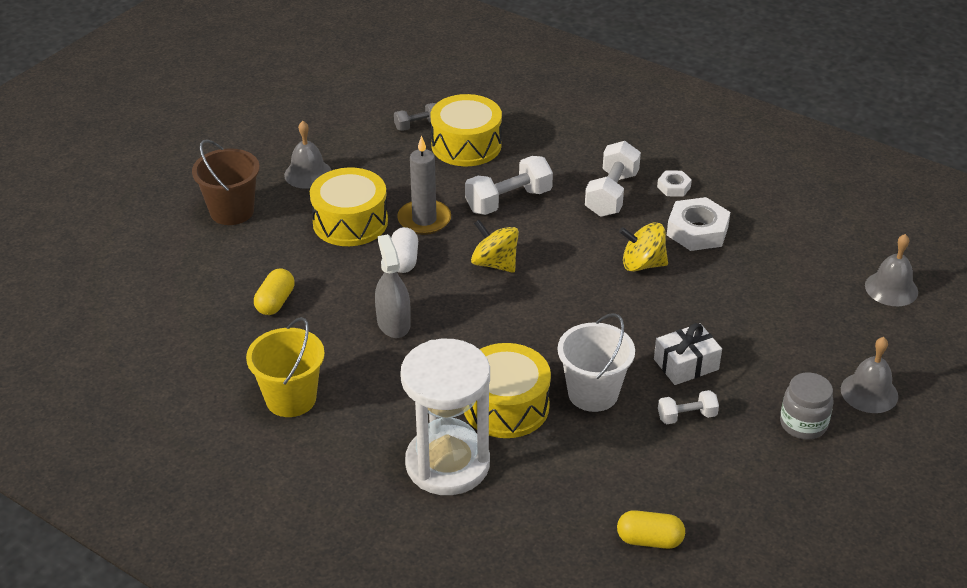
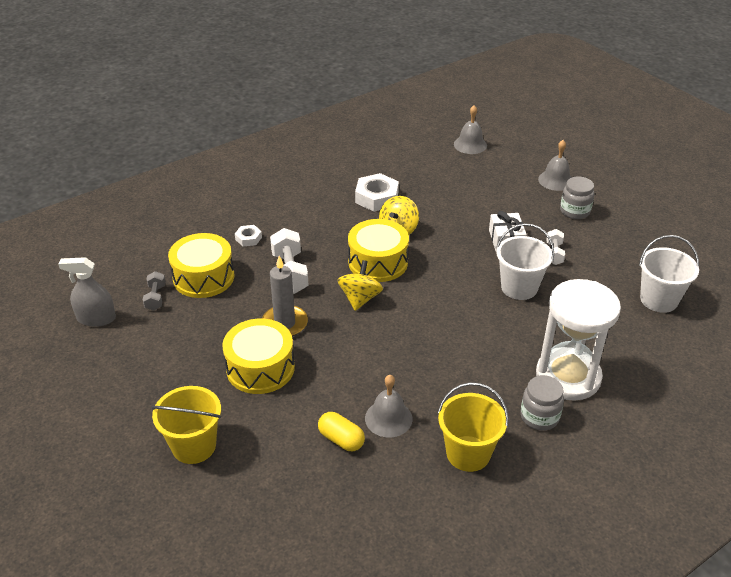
camera: 70 degrees left, 0 degrees up
brown bucket [192,140,260,225] -> yellow bucket [151,386,221,464]
grey bell [284,121,332,189] -> grey bell moved to [365,375,413,437]
grey spray bottle [375,234,411,338] -> grey spray bottle moved to [58,257,116,327]
white capsule [391,227,418,273] -> none
yellow drum [464,343,551,438] -> yellow drum moved to [348,219,409,282]
yellow spinning top [471,220,519,273] -> yellow spinning top turned 135 degrees clockwise [338,260,383,311]
white dumbbell [585,141,641,217] -> none
yellow capsule [617,510,685,549] -> white bucket [639,235,699,313]
white nut [657,171,692,196] -> white nut moved to [235,225,262,247]
none -> grey jar [520,375,564,431]

